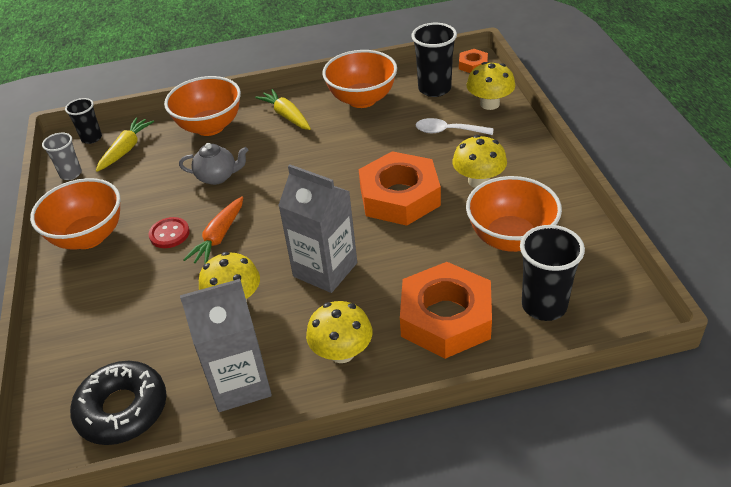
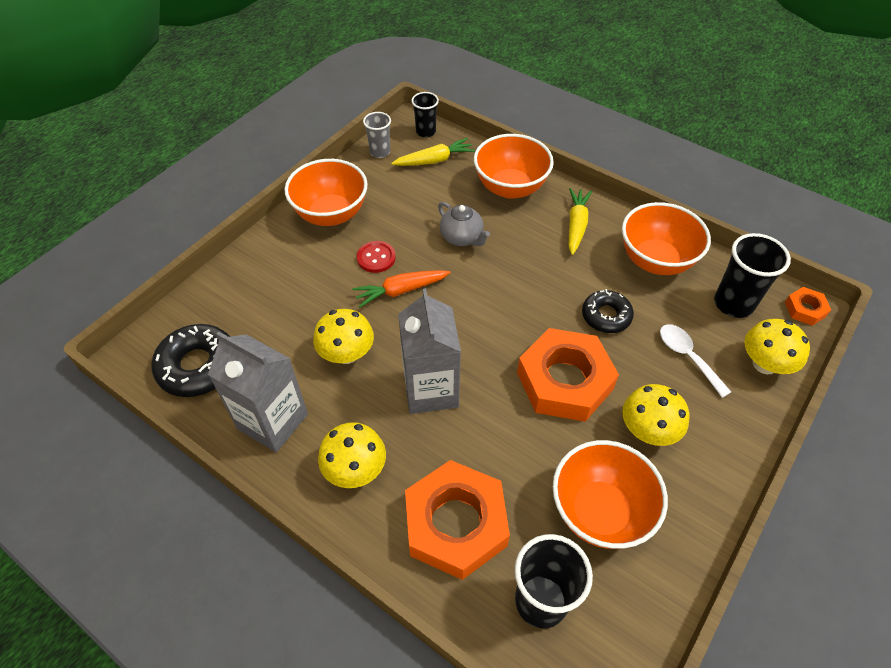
camera: 45 degrees right, 10 degrees up
none -> black donut [582,289,634,333]

